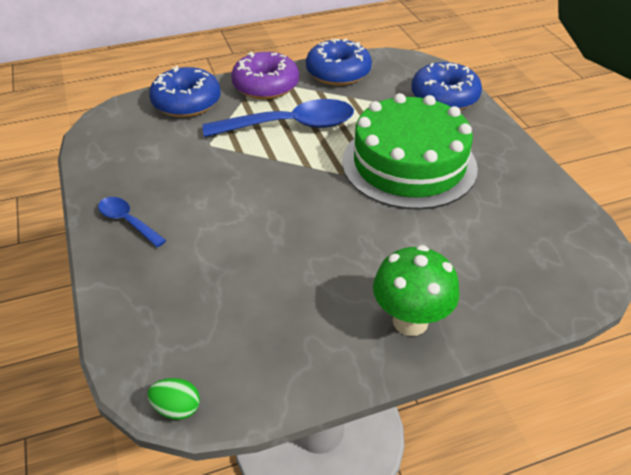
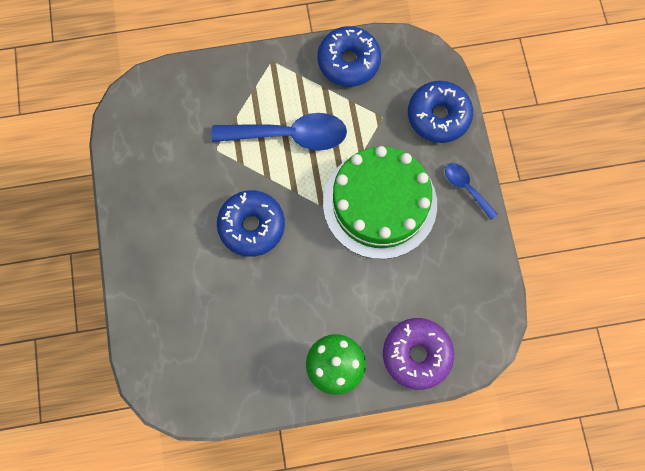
camera: 10 degrees right, 30 degrees up
blue spoon [98,197,166,247] -> blue spoon moved to [445,163,498,220]
green egg [147,378,200,420] -> none
blue donut [149,66,221,117] -> blue donut moved to [217,190,285,257]
purple donut [231,52,299,100] -> purple donut moved to [383,318,454,390]

